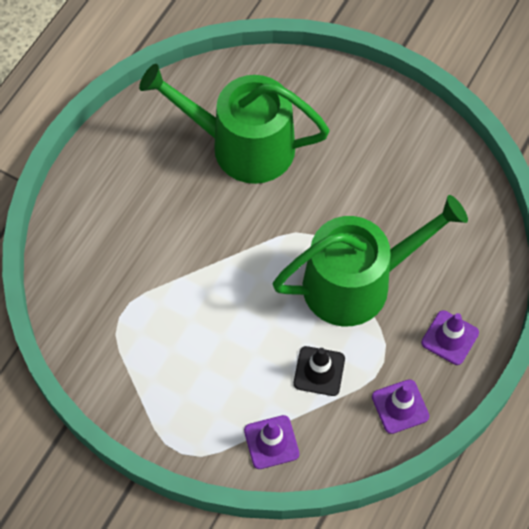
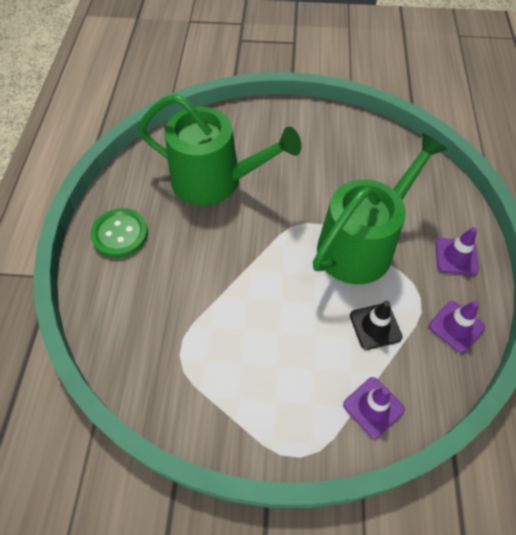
camera: 25 degrees left, 5 degrees down
green watering can [139,64,330,184] -> green watering can turned 150 degrees counterclockwise [138,94,301,205]
none -> green button [90,208,148,258]

